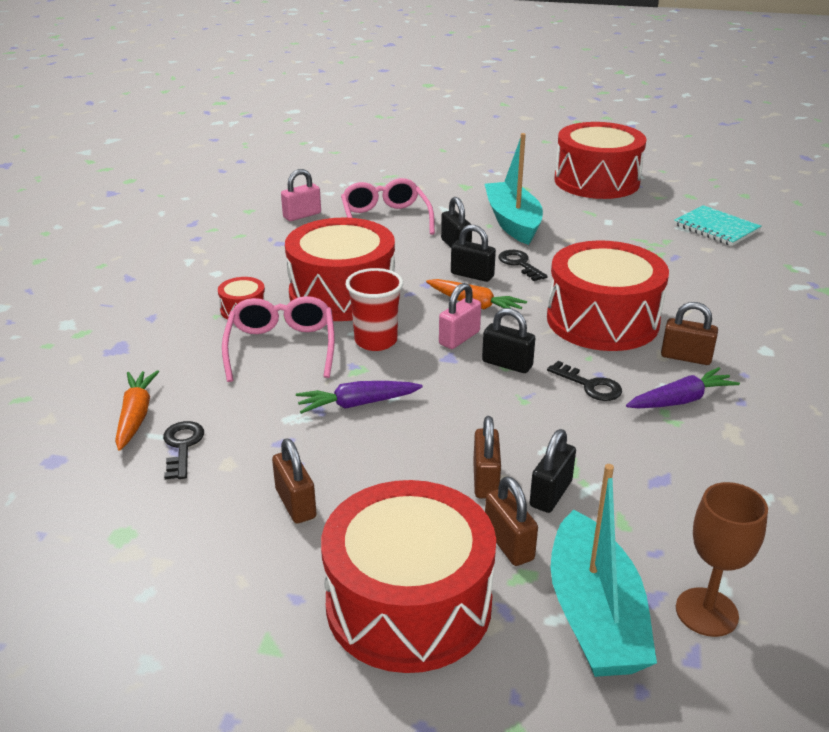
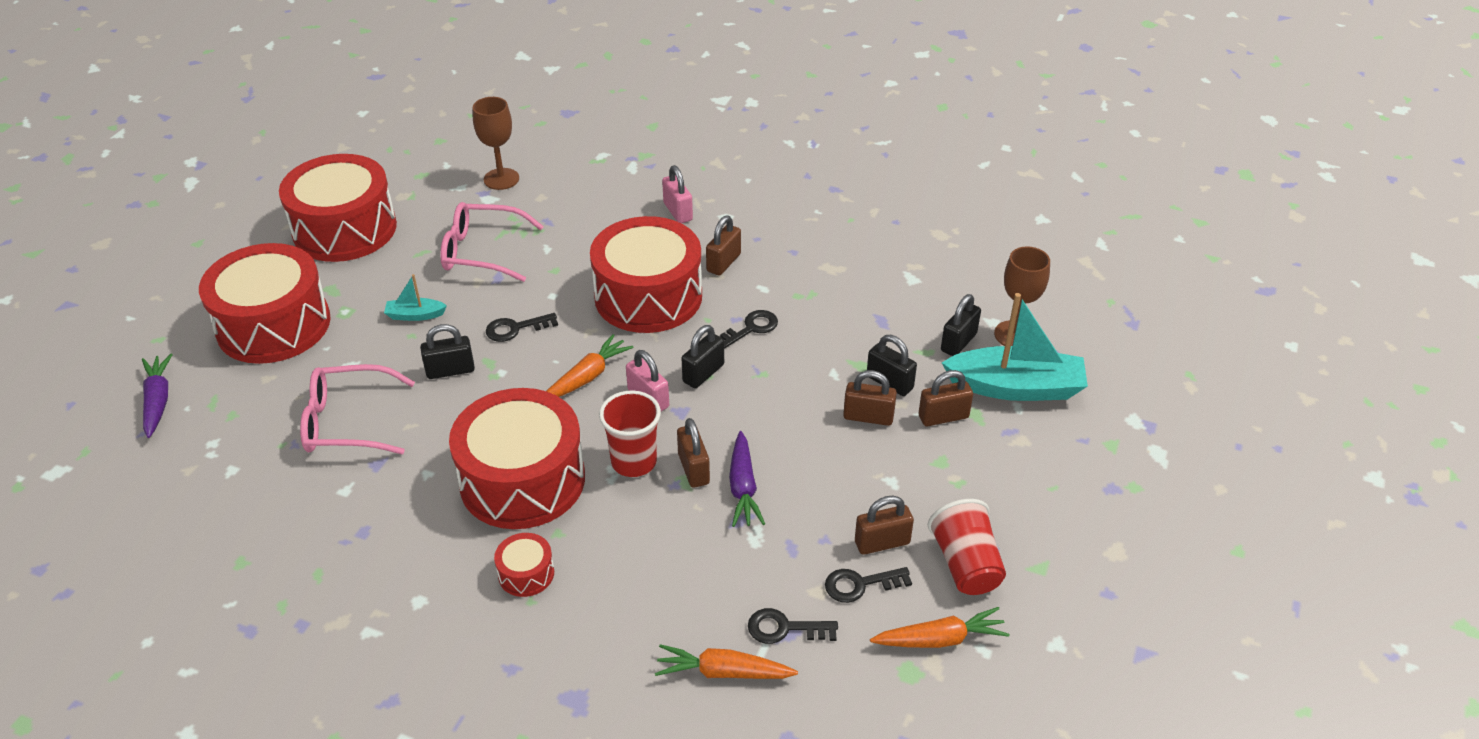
camera: 80 degrees left, 10 degrees up
pink glasses [222,296,335,382] -> pink glasses moved to [440,202,544,282]
pink padlock [281,169,321,221] -> pink padlock moved to [662,165,693,223]
red drum [321,480,496,673] -> red drum moved to [199,243,331,364]
black padlock [451,225,496,282] -> black padlock moved to [941,294,981,356]
turquoise boat [485,133,543,245] -> turquoise boat [384,274,447,321], size x0.46
purple carrot [626,367,740,408] -> purple carrot moved to [142,354,173,438]
turquoise notebook [674,205,762,246] -> brown goblet [473,97,519,190]
none -> brown padlock [677,418,710,488]
none -> black key [825,567,912,603]
none -> orange carrot [870,607,1010,648]
none -> red cup [928,499,1006,595]

